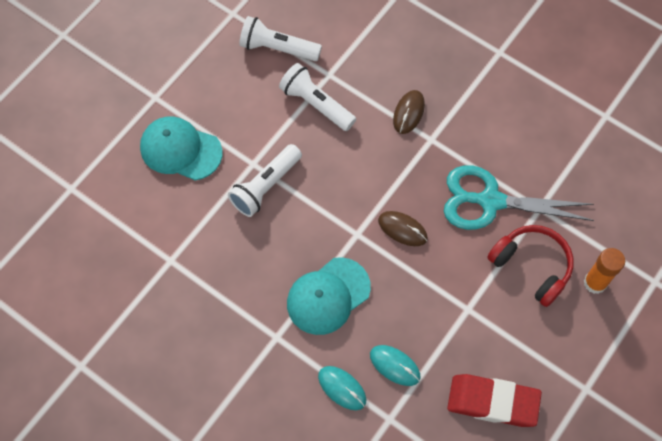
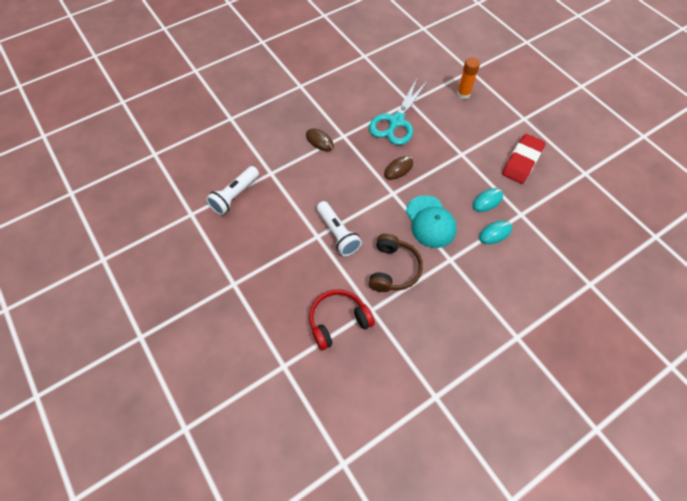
camera: 70 degrees left, 5 degrees down
turquoise cap [140,116,222,180] -> none
white flashlight [279,63,356,131] -> none
red headphones [487,225,574,307] -> red headphones moved to [309,289,375,350]
none -> brown headphones [369,234,423,292]

